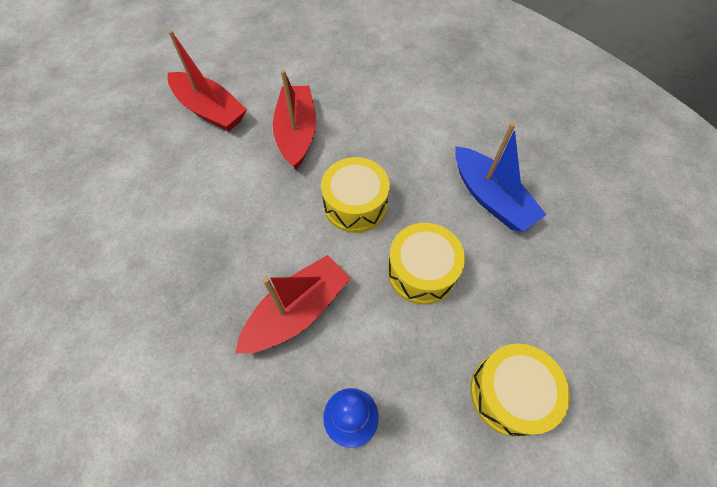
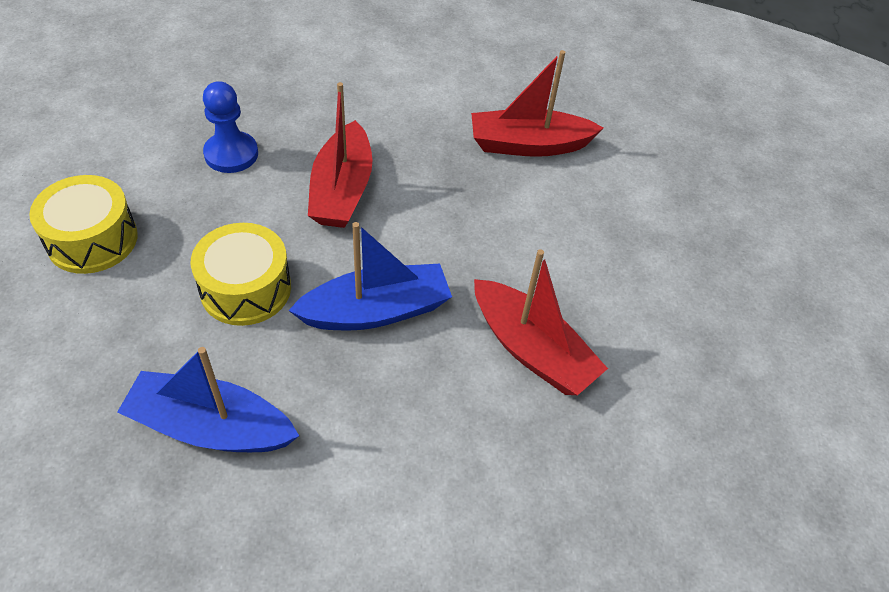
camera: 135 degrees right, 10 degrees down
red boat [168,30,247,132] -> red boat moved to [471,50,603,157]
yellow drum [321,157,390,233] -> blue boat [288,222,452,330]

